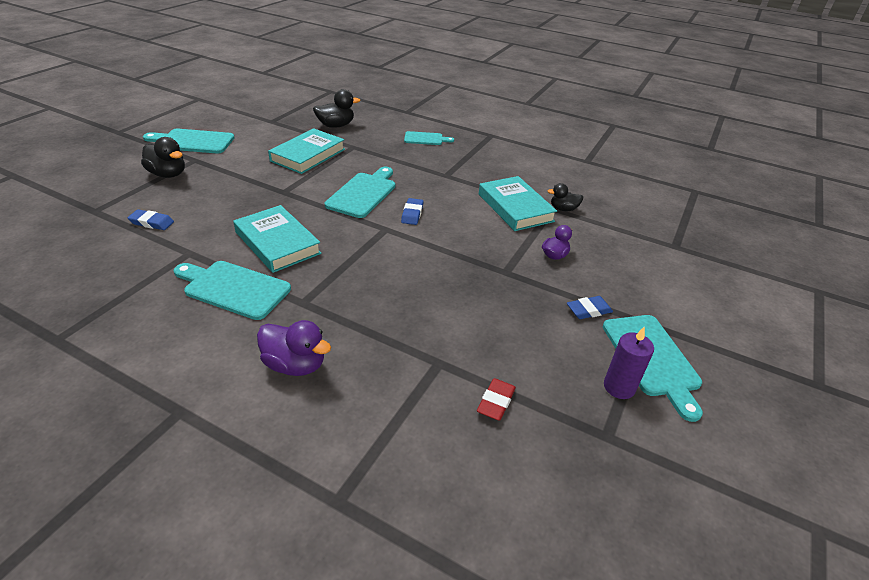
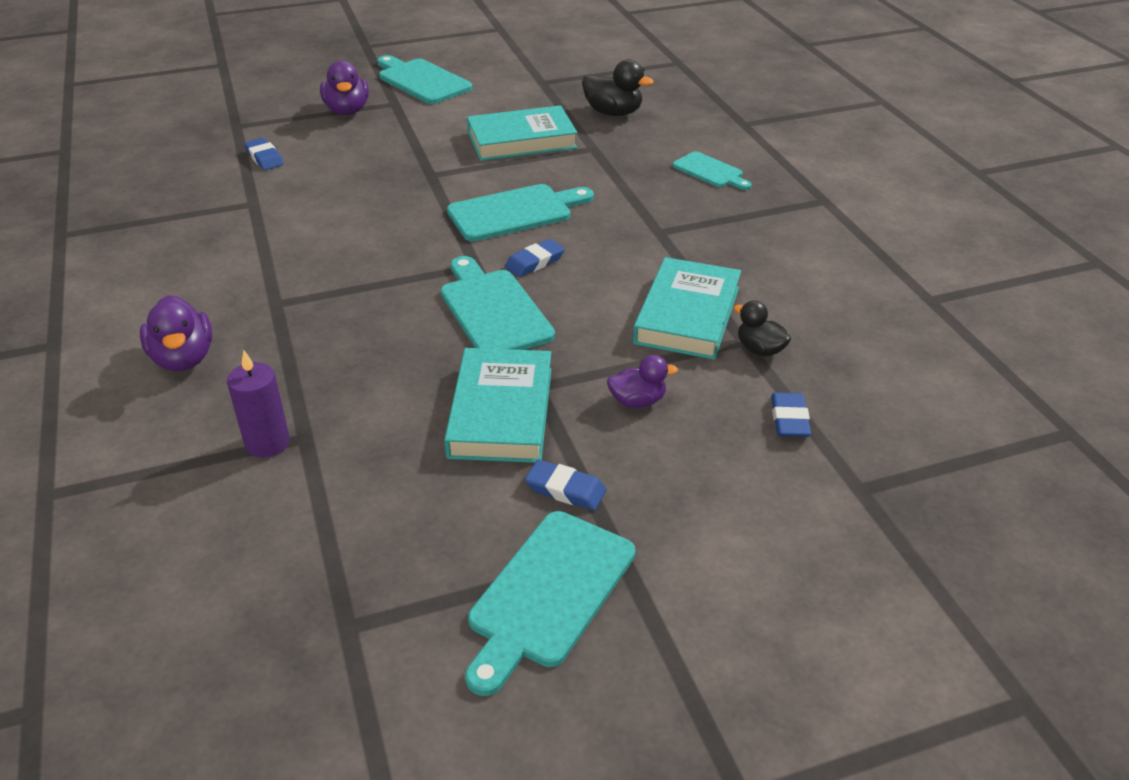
camera: 45 degrees right, 0 degrees up
black duck [141,137,185,178] -> purple duck [320,61,369,115]
turquoise cutting board [174,261,291,320] -> turquoise cutting board moved to [441,256,555,350]
turquoise book [233,205,321,273] -> turquoise book moved to [444,348,552,463]
red eraser [477,378,516,421] -> none
purple candle [604,326,654,399] -> purple candle moved to [227,350,290,458]
none -> blue eraser [771,393,811,437]

